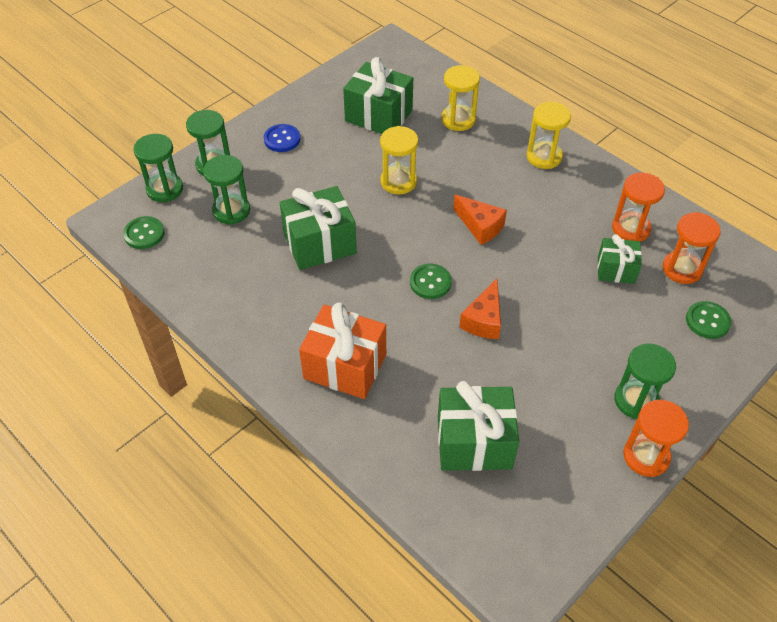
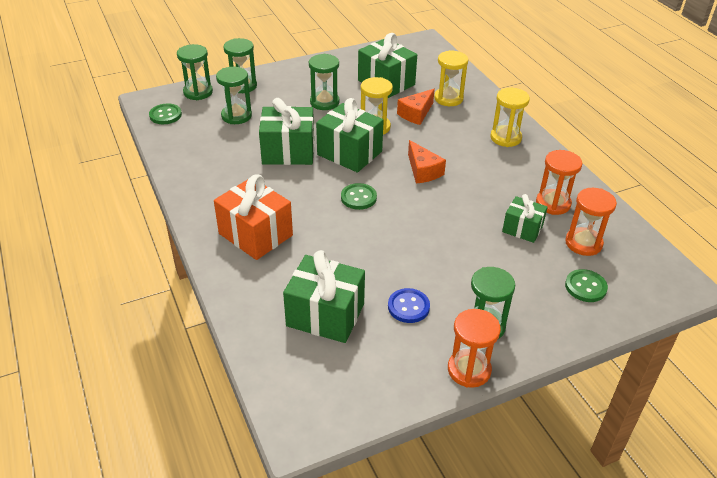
camera: 20 degrees right, 10 degrees down
blue button [264,124,300,152] -> blue button moved to [388,288,430,323]
orange cheese [459,279,501,339] -> orange cheese moved to [397,89,435,125]
none -> green hourglass [309,54,339,110]
none -> green gift [316,98,384,173]

